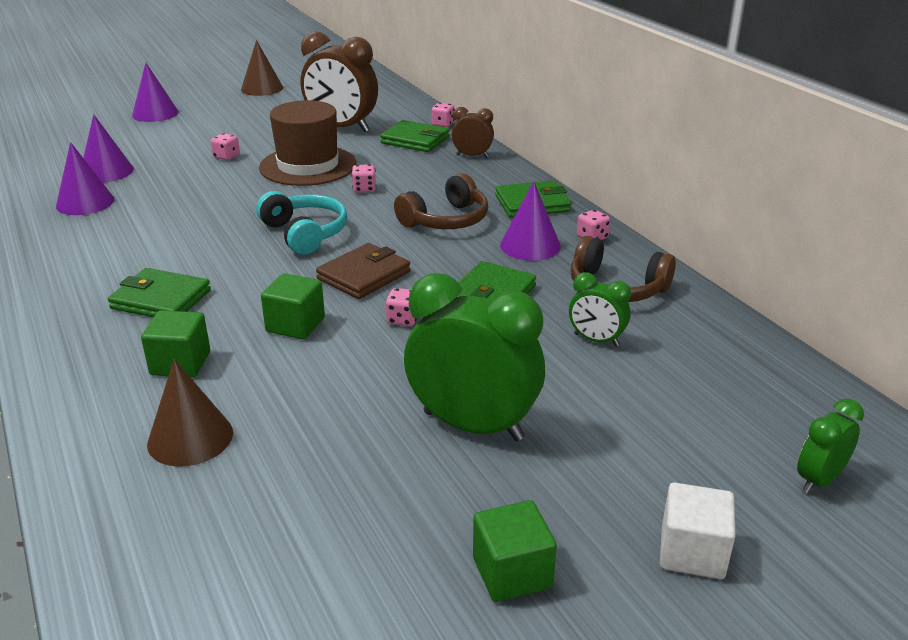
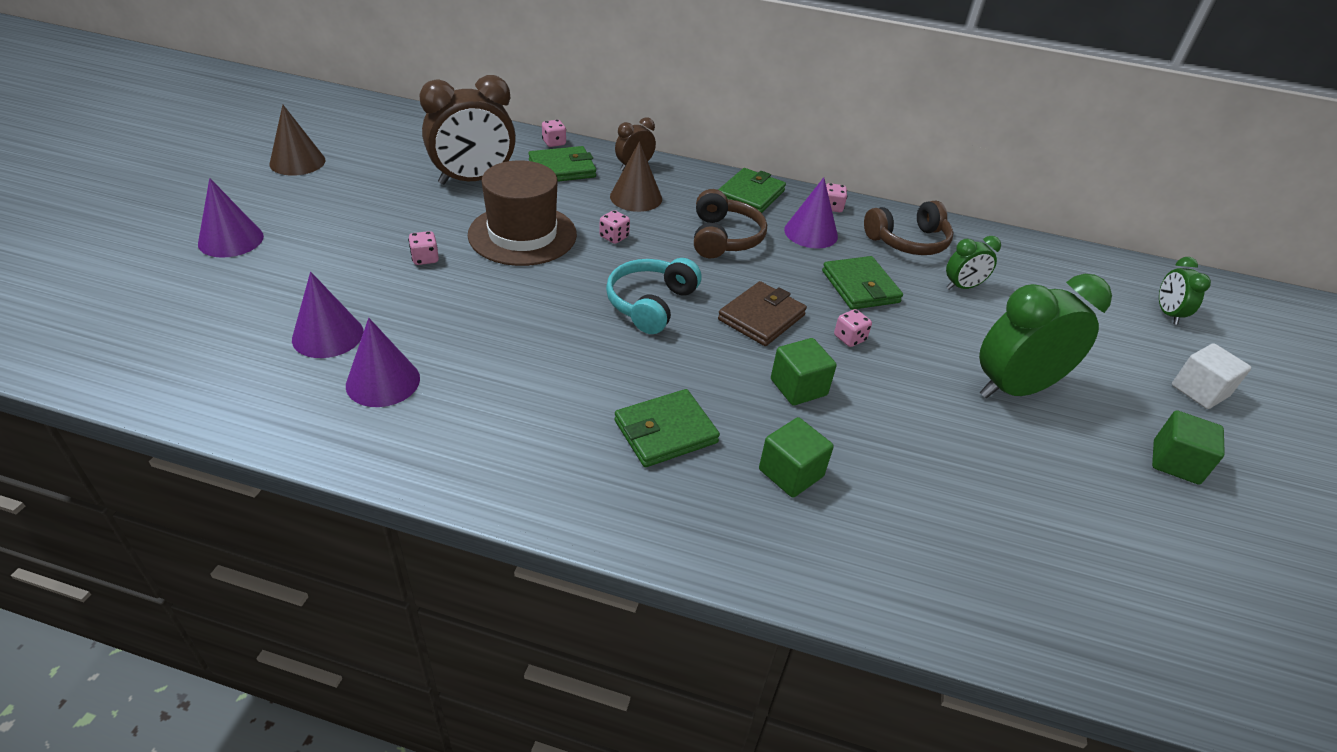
camera: 50 degrees left, 10 degrees up
brown cone [147,359,233,467] -> brown cone moved to [610,142,662,212]
turquoise headphones [256,191,347,255] -> turquoise headphones turned 75 degrees counterclockwise [606,258,702,334]
brown wallet [316,243,411,299] -> brown wallet turned 45 degrees clockwise [718,281,807,346]

